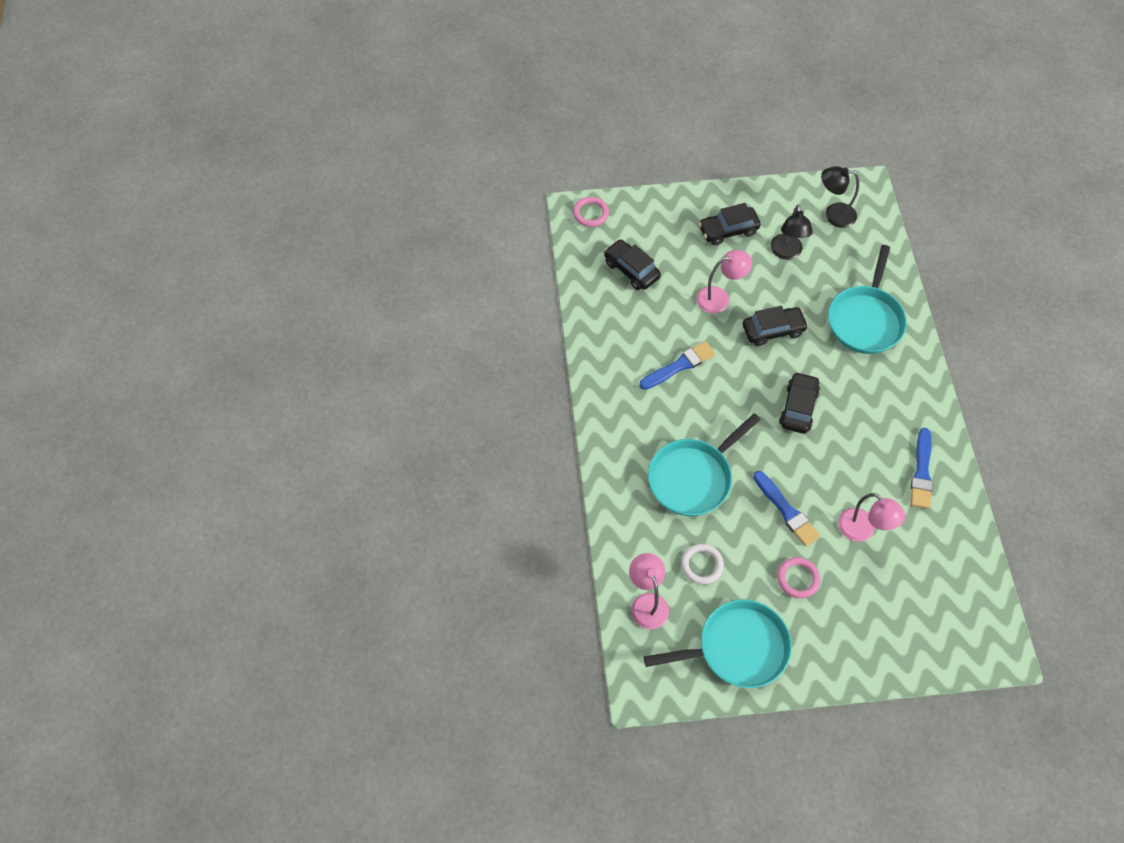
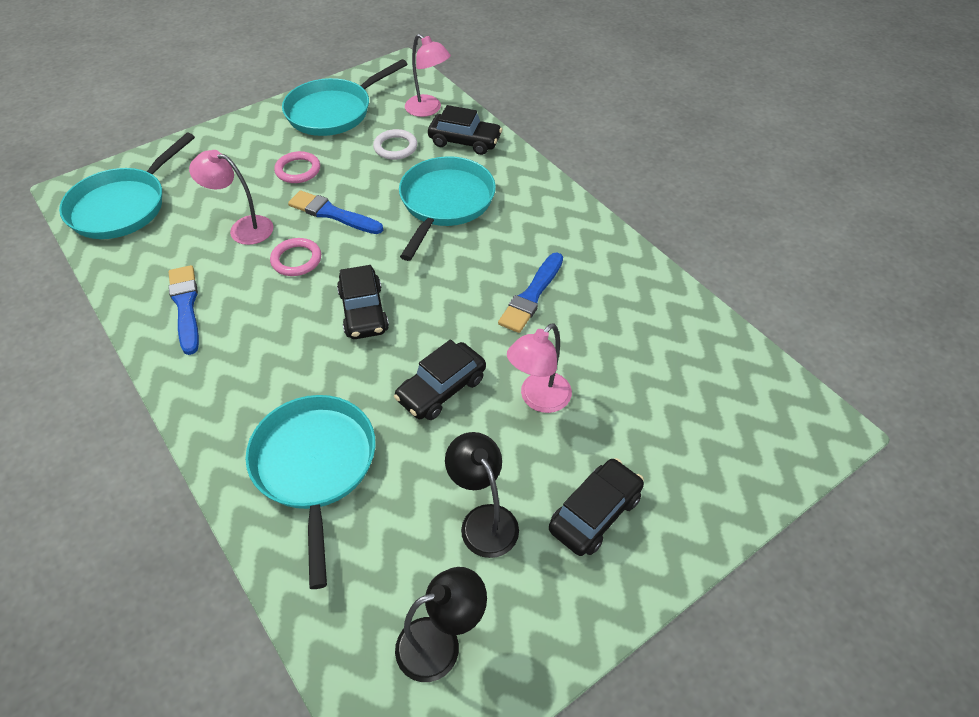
camera: 150 degrees right, 10 degrees down
pink ring [573,197,609,227] -> pink ring moved to [270,238,321,276]
black car [604,239,661,290] -> black car moved to [428,105,502,155]
none -> turquoise pan [59,132,195,239]

